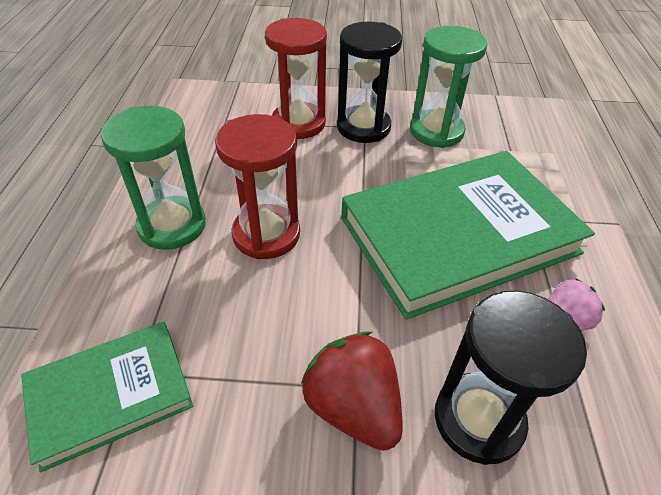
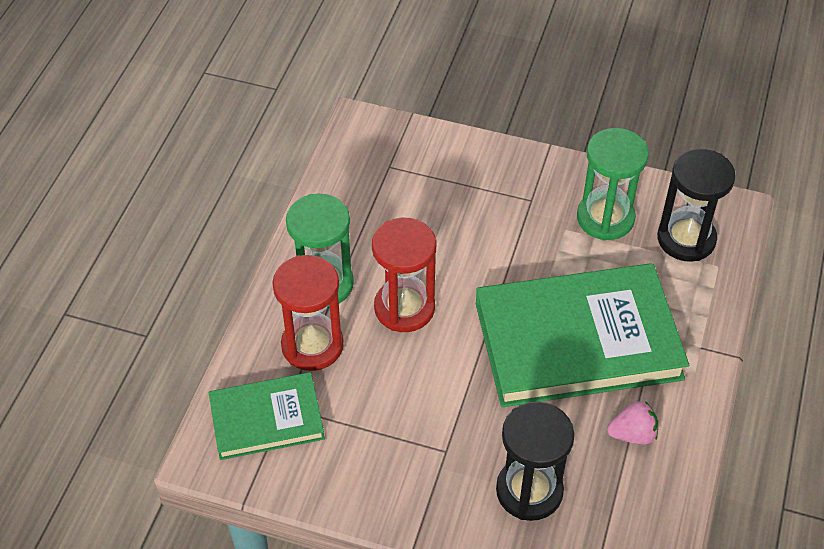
camera: 15 degrees right, 5 degrees up
red hourglass [265,18,327,139] -> red hourglass moved to [272,255,344,371]
red strawberry [301,331,402,451] -> none
black hourglass [337,22,402,143] -> black hourglass moved to [657,149,736,262]

